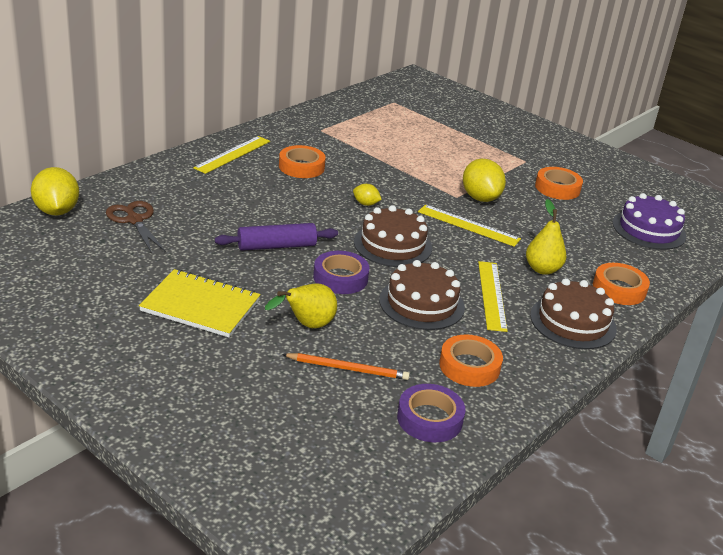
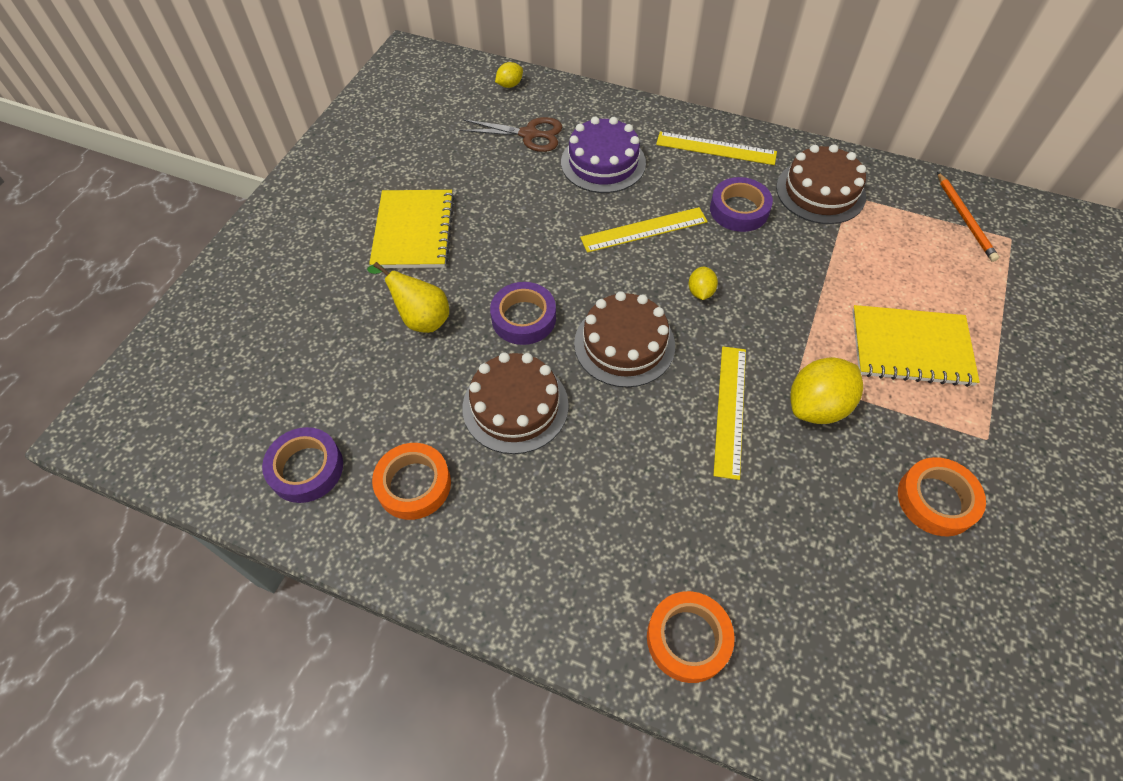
camera: 75 degrees right, 25 degrees up
yellow lemon [31,167,79,216] -> yellow lemon [495,62,523,88], size x0.51
brown scissors [106,201,166,254] -> brown scissors turned 60 degrees clockwise [460,117,562,152]
purple rolling pin [215,223,338,251] -> none
orange tape [279,145,326,178] -> purple tape [710,177,773,232]
orange pencil [282,353,410,380] -> orange pencil moved to [937,172,999,262]
yellow ruler [478,261,508,332] -> yellow ruler moved to [580,207,708,253]
yellow pear [526,199,566,275] -> none
brown cake [530,278,617,349] -> brown cake moved to [776,144,866,224]
purple cake [612,193,687,250] -> purple cake moved to [561,117,646,193]
none -> yellow notebook [852,305,980,387]

